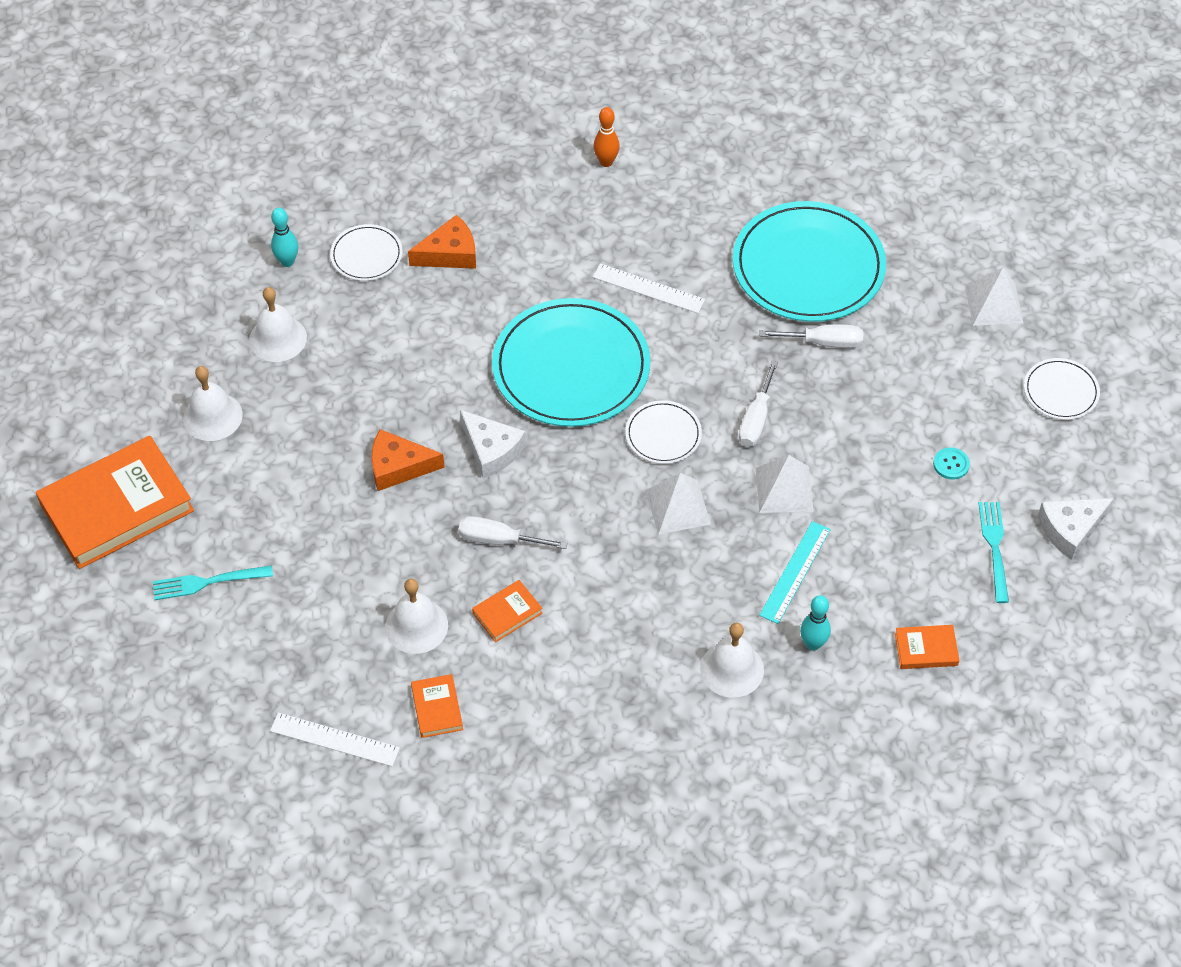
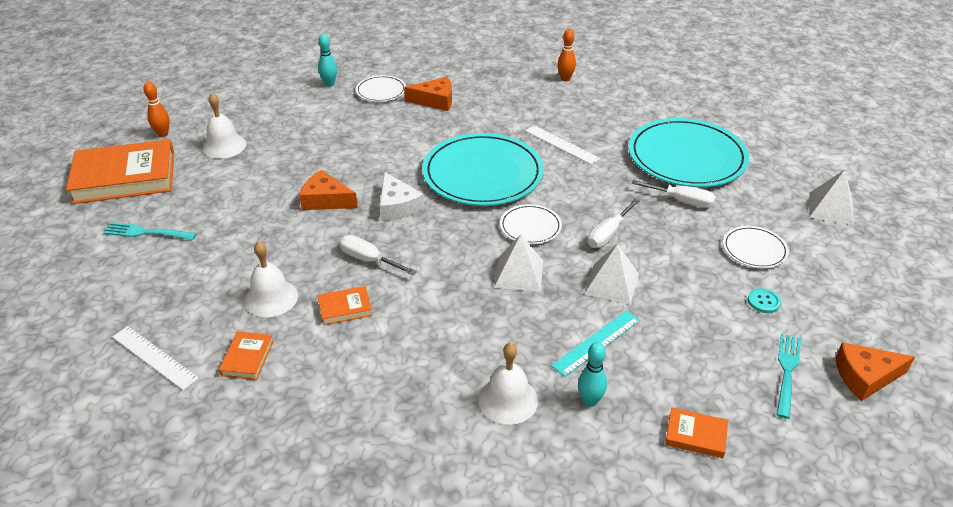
camera: 20 degrees right, 15 degrees down
white bell [249,287,307,362] -> none
white plate [1024,358,1100,420] -> white plate moved to [723,226,789,268]
white cheese [1038,498,1114,560] -> orange cheese [836,342,915,401]
none -> orange bowling pin [143,82,170,137]

